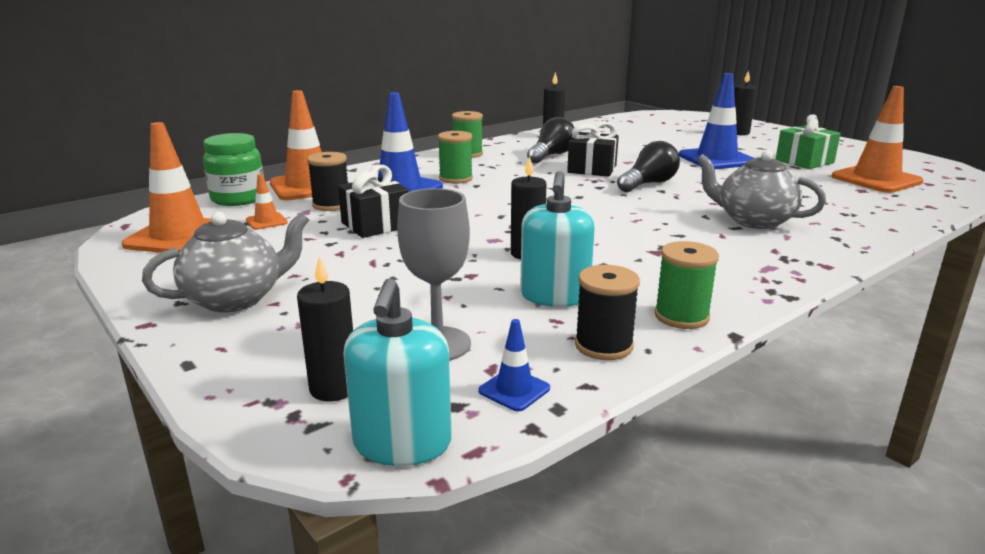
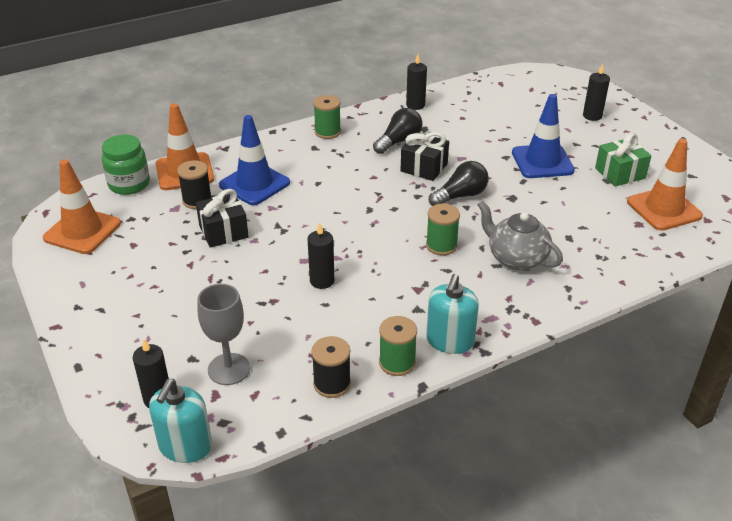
camera: 10 degrees right, 15 degrees up
grey teapot [142,212,309,312] -> none
orange traffic cone [246,174,288,230] -> none
green spool [438,131,473,184] -> green spool moved to [426,204,460,255]
blue traffic cone [479,319,550,411] -> none
turquoise soap dispenser [520,171,595,307] -> turquoise soap dispenser moved to [426,274,479,354]

